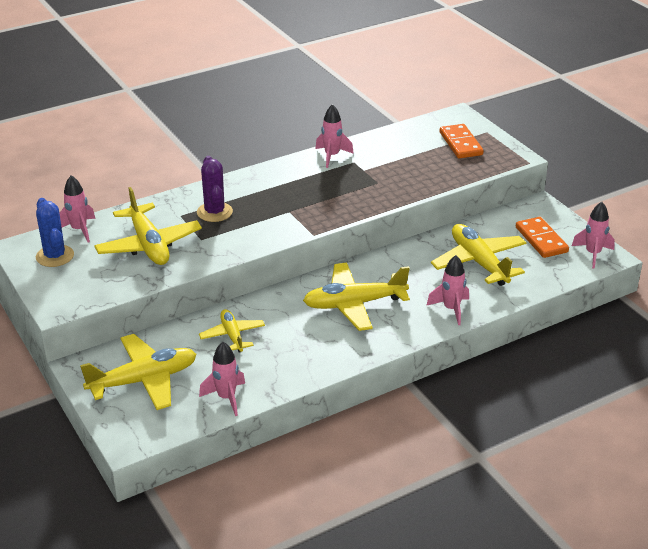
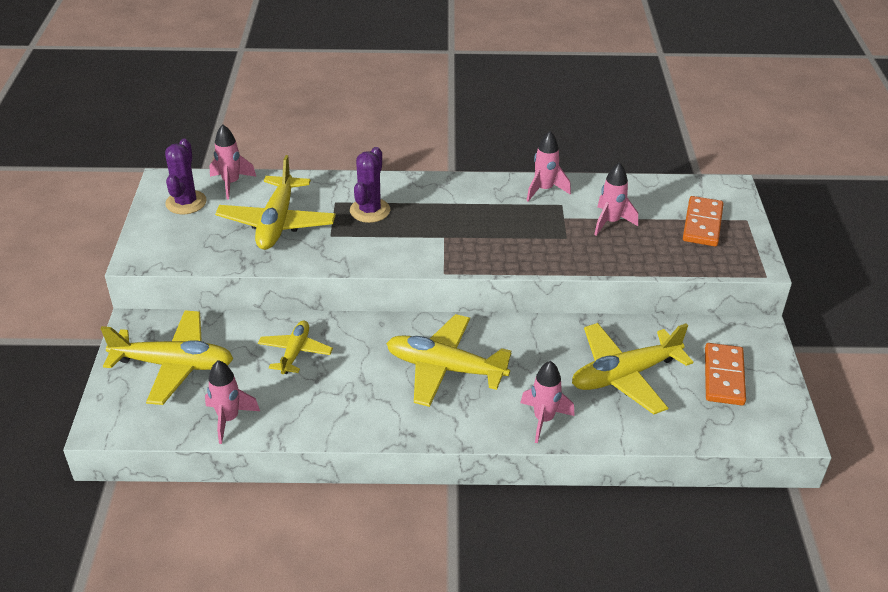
camera: 30 degrees right, 5 degrees up
blue cactus [36,198,74,267] -> purple cactus [165,139,207,214]
yellow plane [431,224,526,286] -> yellow plane turned 120 degrees counterclockwise [572,323,693,414]
pink rocket [572,202,615,269] -> pink rocket moved to [594,162,638,236]

